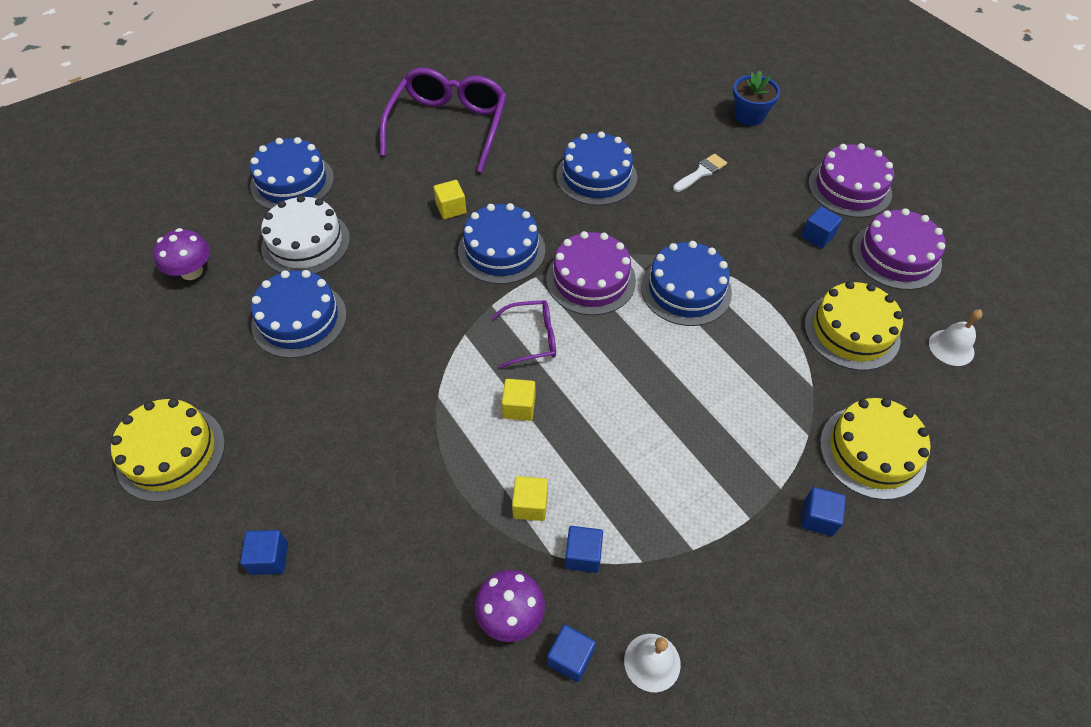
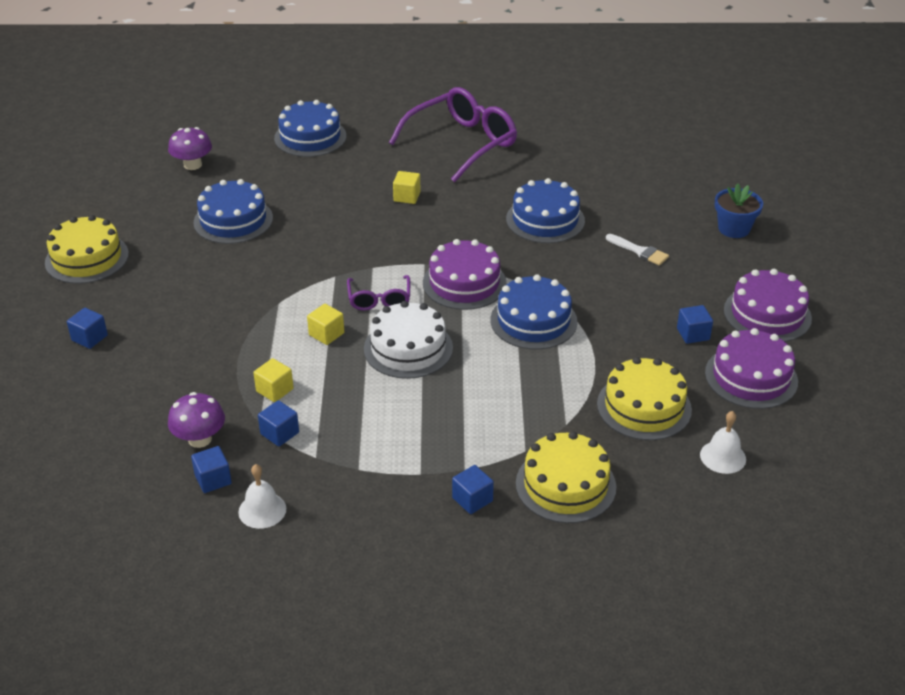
camera: 35 degrees right, 15 degrees down
white cake [261,195,350,274] -> white cake moved to [364,301,453,379]
blue cake [458,203,545,284] -> none
purple glasses [491,300,556,368] -> purple glasses turned 60 degrees clockwise [347,275,410,311]
white brush [673,154,727,192] -> white brush turned 45 degrees clockwise [606,234,669,266]

